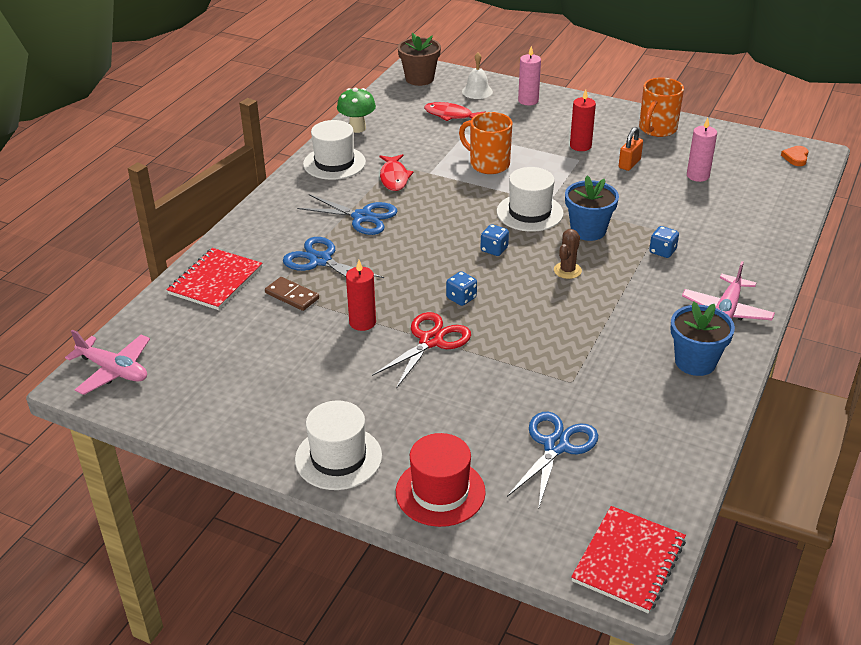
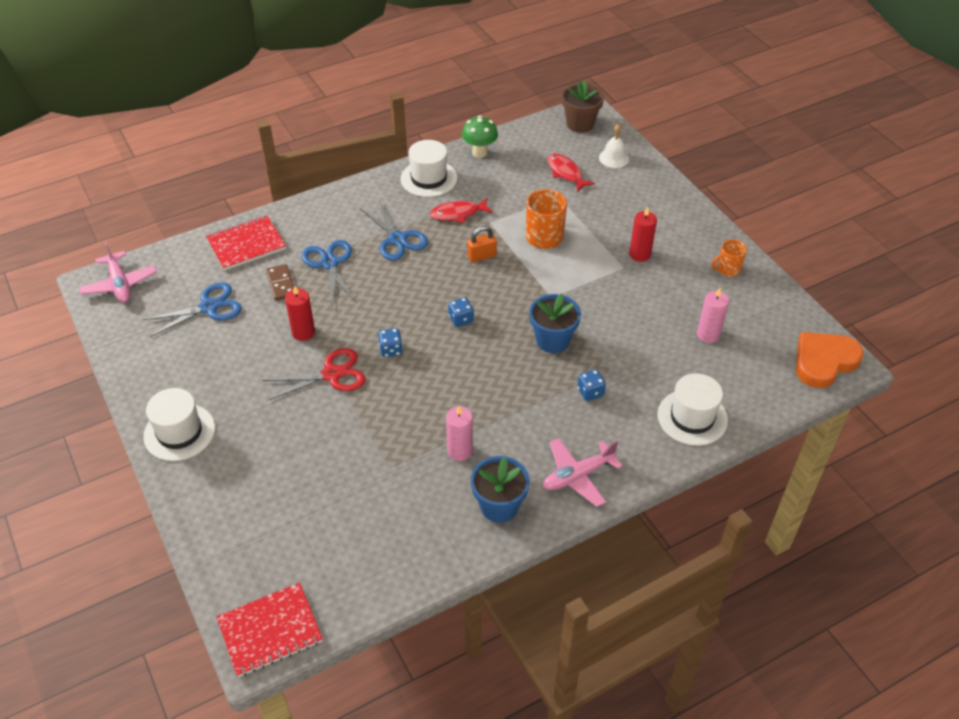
camera: 35 degrees right, 10 degrees up
red fish [380,154,414,191] -> red fish turned 45 degrees clockwise [430,198,493,223]
red hat [396,433,486,527] -> none
white hat [497,167,564,232] -> white hat moved to [658,373,728,446]
blue scissors [507,412,598,510] -> blue scissors moved to [142,282,242,337]
pink candle [518,46,541,105] -> pink candle moved to [446,406,473,461]
brown cactus [554,229,582,279] -> none
orange padlock [619,127,643,171] -> orange padlock moved to [467,226,497,262]
orange mug [639,77,684,137] -> orange mug [711,239,747,277], size x0.61
orange heart [781,146,809,166] -> orange heart [796,332,863,388], size x2.22

